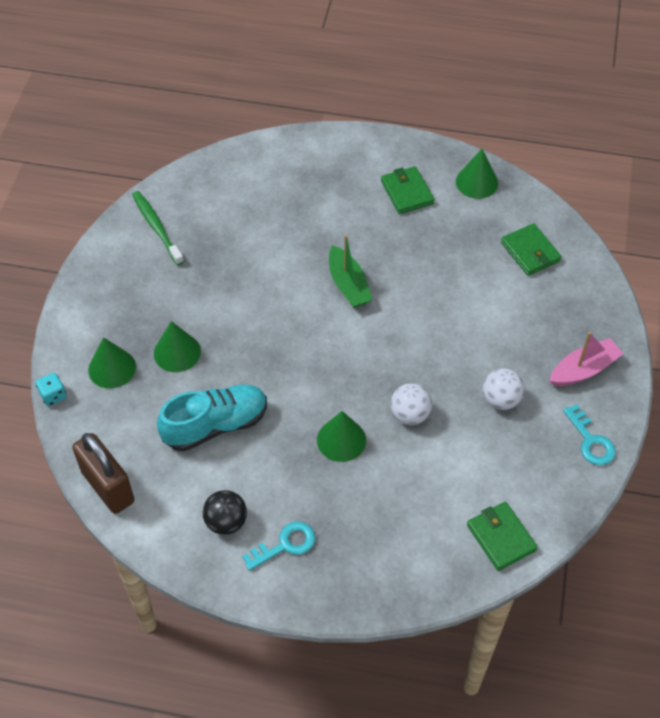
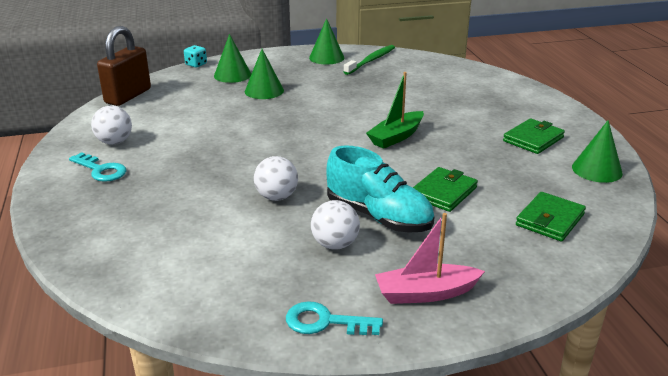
camera: 65 degrees right, 25 degrees down
turquoise shoe [157,385,267,451] -> turquoise shoe moved to [326,145,434,233]
black ball [203,490,247,535] -> white ball [91,106,132,144]
green cone [317,411,366,462] -> green cone moved to [309,18,344,64]
green wallet [467,502,538,571] -> green wallet moved to [413,167,478,212]
pink boat [550,332,623,386] -> pink boat turned 135 degrees clockwise [375,213,485,304]
turquoise key [563,404,616,465] -> turquoise key turned 60 degrees clockwise [286,301,383,335]

